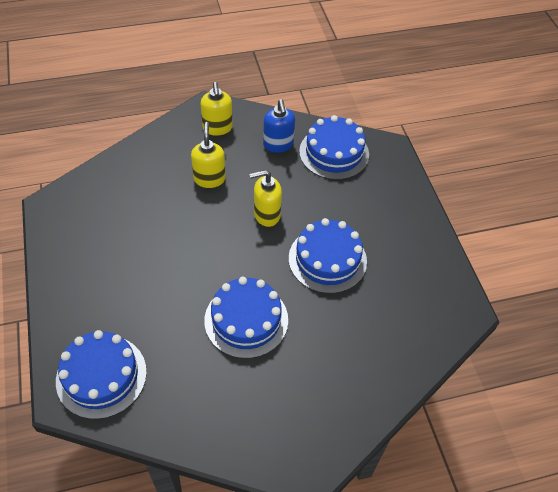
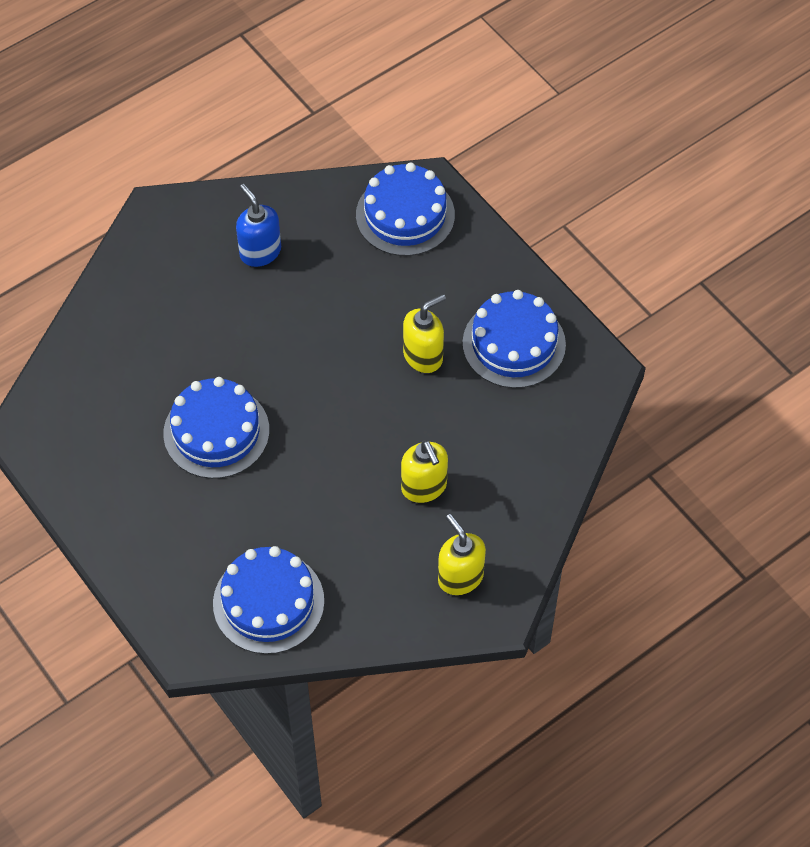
camera: 160 degrees right, 5 degrees up
blue cake [204,277,288,359] -> blue cake moved to [462,290,566,388]
yellow soap dispenser [249,170,282,227] -> yellow soap dispenser moved to [403,294,446,373]
blue soap dispenser [263,99,295,153] -> blue soap dispenser moved to [236,184,281,267]

